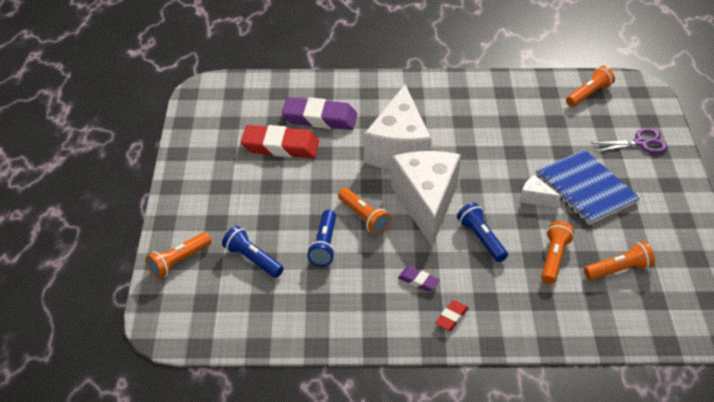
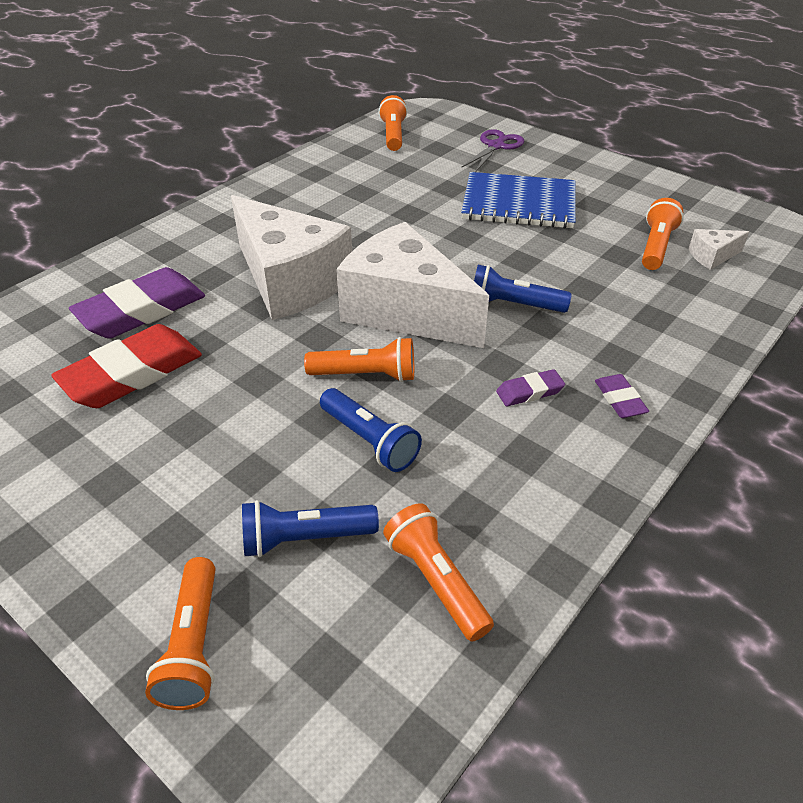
camera: 50 degrees left, 0 degrees up
red eraser [435,300,468,331] -> purple eraser [595,374,649,418]
white cheese [520,175,561,208] -> white cheese moved to [688,229,749,270]
orange flashlight [541,221,574,284] -> orange flashlight moved to [383,503,494,642]

